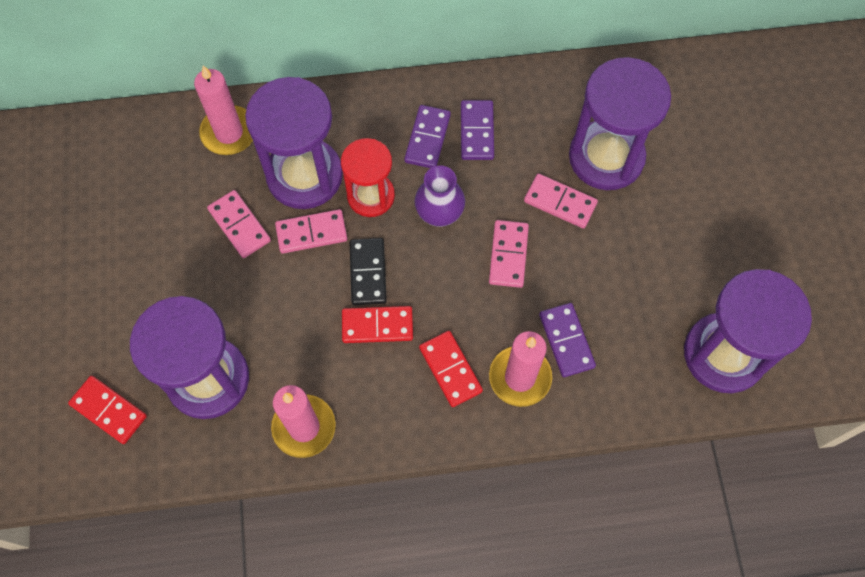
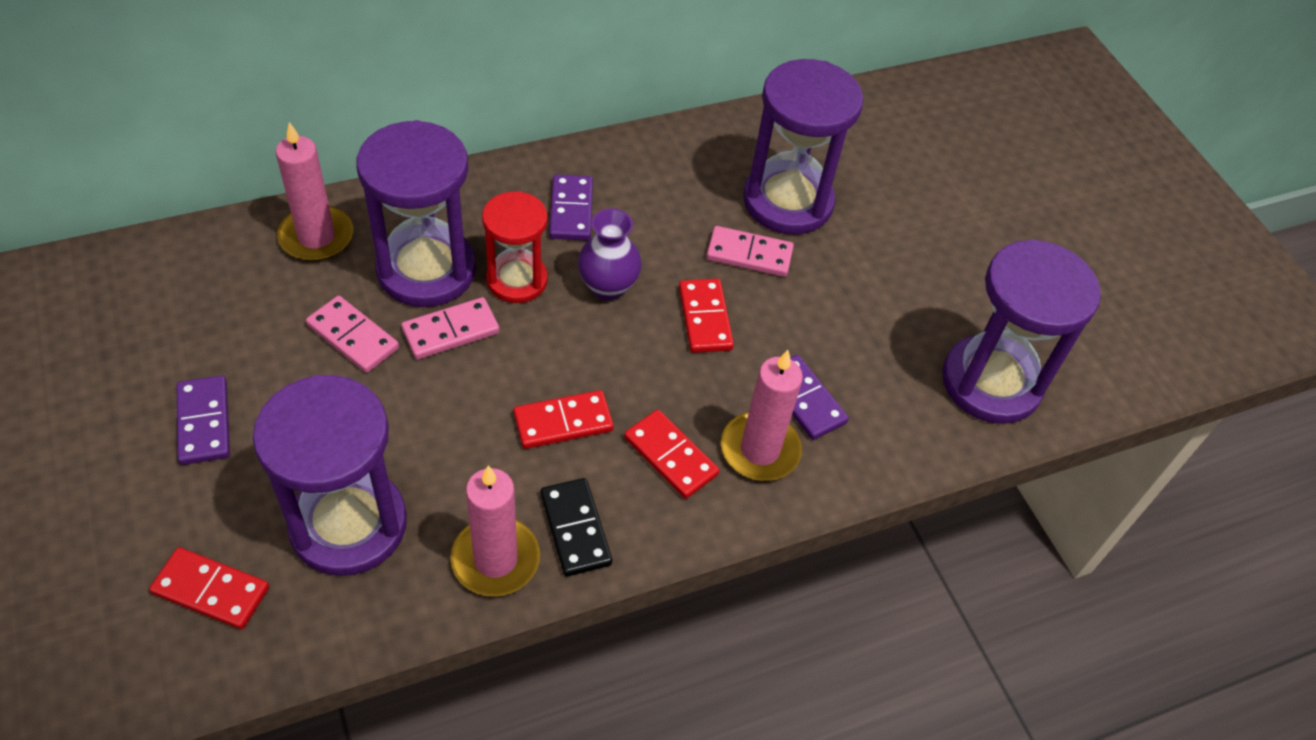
camera: 20 degrees left, 15 degrees down
black domino [350,238,387,305] -> black domino moved to [541,478,612,577]
purple domino [461,100,494,160] -> purple domino moved to [177,376,230,465]
pink domino [489,220,529,288] -> red domino [679,279,734,353]

